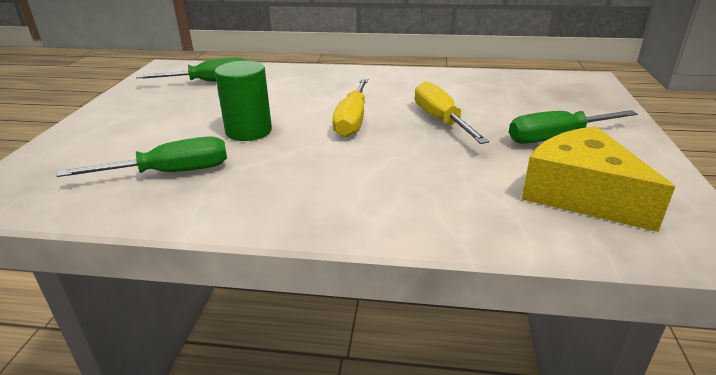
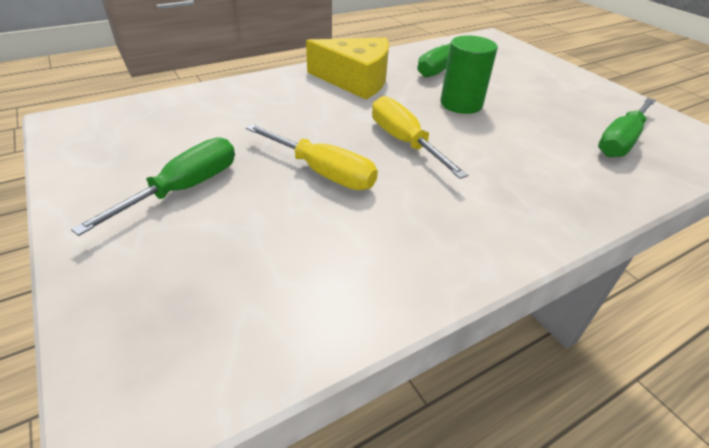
camera: 140 degrees right, 10 degrees up
yellow cheese [522,126,675,232] -> yellow cheese moved to [306,37,389,100]

